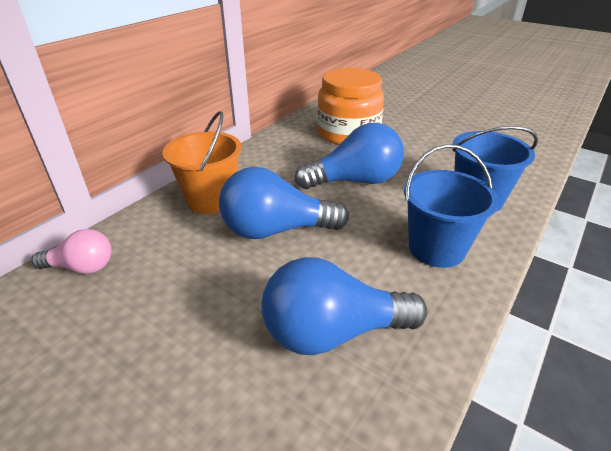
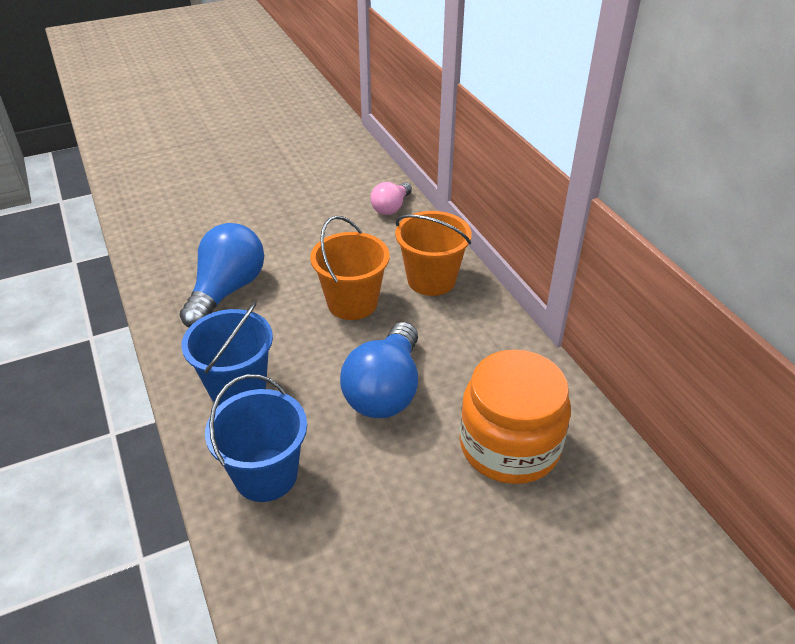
camera: 120 degrees right, 5 degrees up
blue light bulb [219,167,349,239] -> orange bucket [310,216,389,320]

